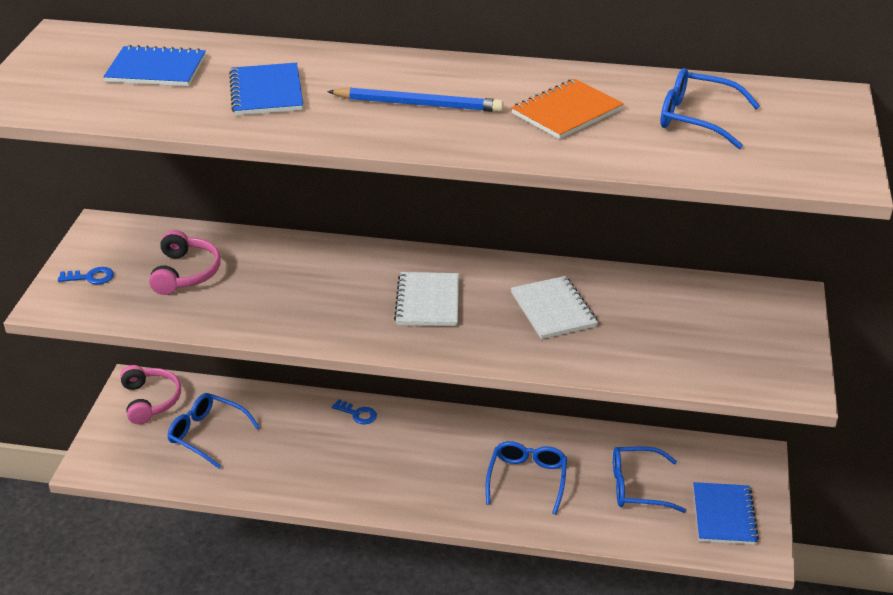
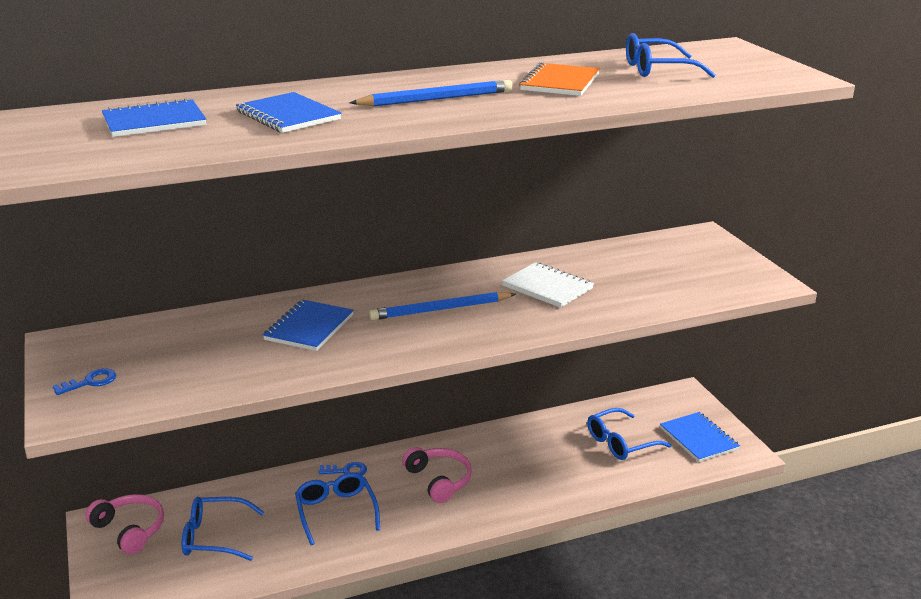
camera: 30 degrees left, 10 degrees down
pink headphones [149,230,221,295] -> pink headphones moved to [402,447,472,503]
white notebook [394,272,459,326] -> blue pencil [369,292,516,320]
blue glasses [486,441,567,515] -> blue glasses moved to [295,472,380,545]
none -> blue notebook [263,300,354,351]

